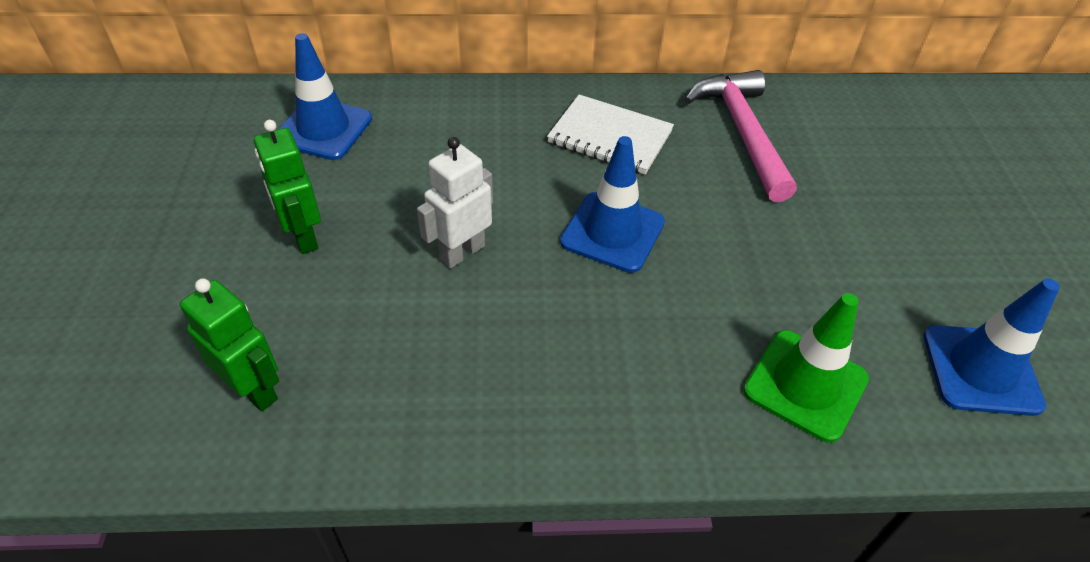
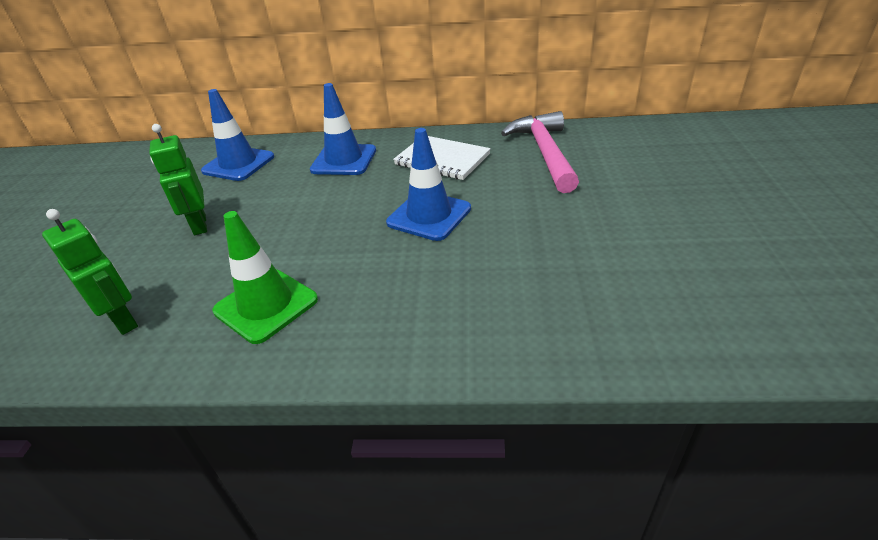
camera: 10 degrees right, 10 degrees down
white robot [417,137,493,269] -> none
green traffic cone [743,293,869,443] -> green traffic cone moved to [213,211,318,344]
blue traffic cone [923,278,1060,416] -> blue traffic cone moved to [310,83,376,175]

